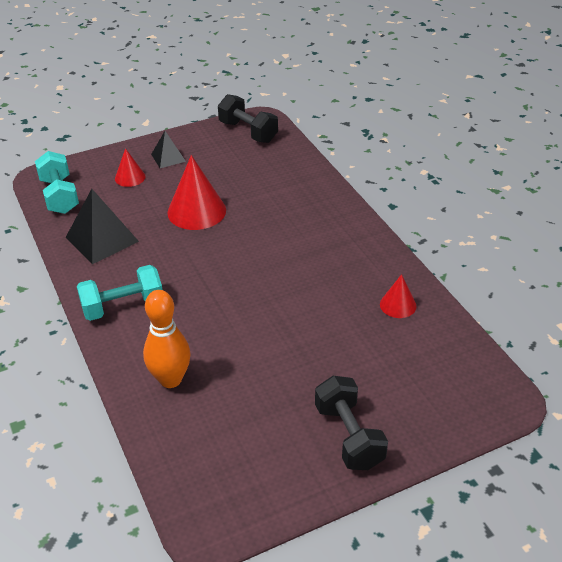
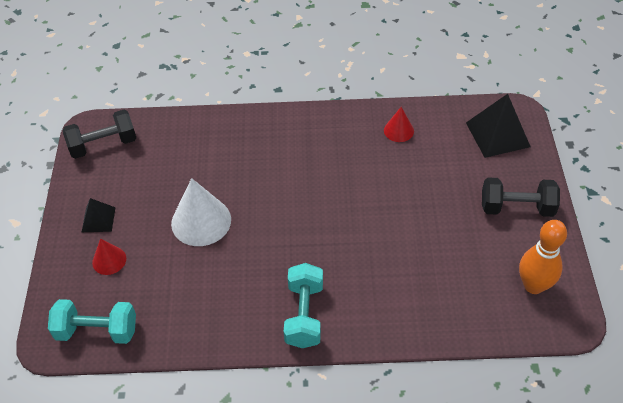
camera: 65 degrees left, 10 degrees up
black pyramid [65,189,139,264] -> black pyramid moved to [466,94,531,158]
orange bowling pin [143,290,191,388] -> orange bowling pin moved to [519,220,567,294]
red cone [167,155,226,230] -> white cone [171,178,231,246]

